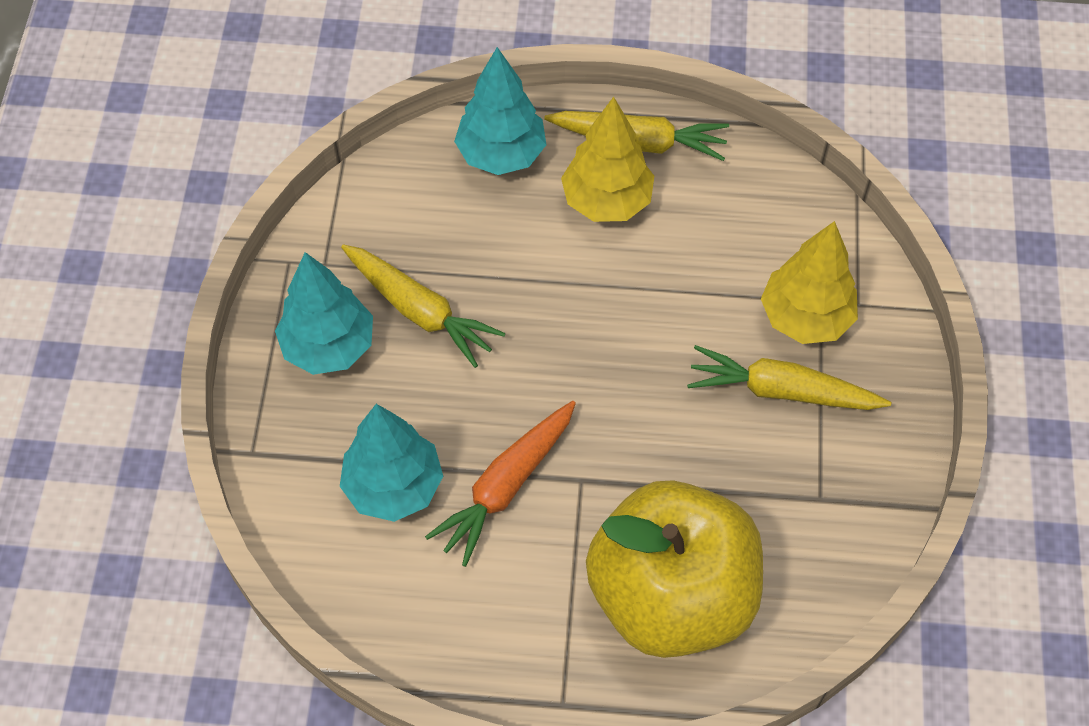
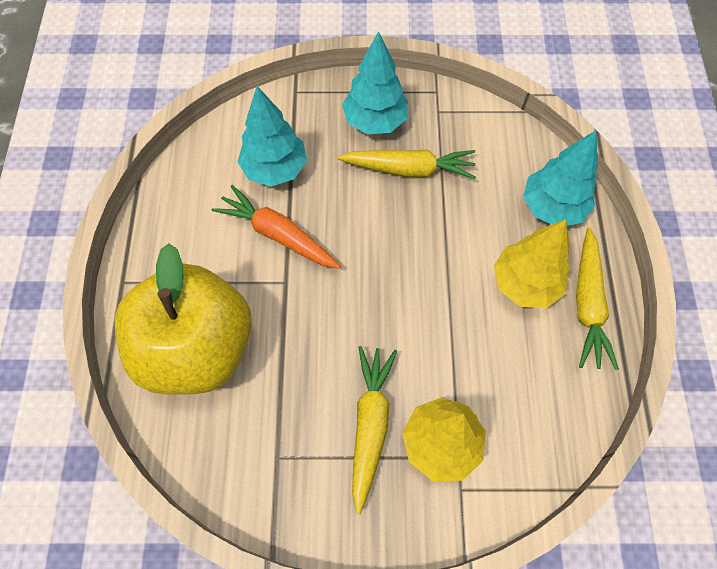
camera: 85 degrees right, 5 degrees up
yellow carrot [341,244,505,368] -> yellow carrot turned 120 degrees counterclockwise [337,149,476,179]

